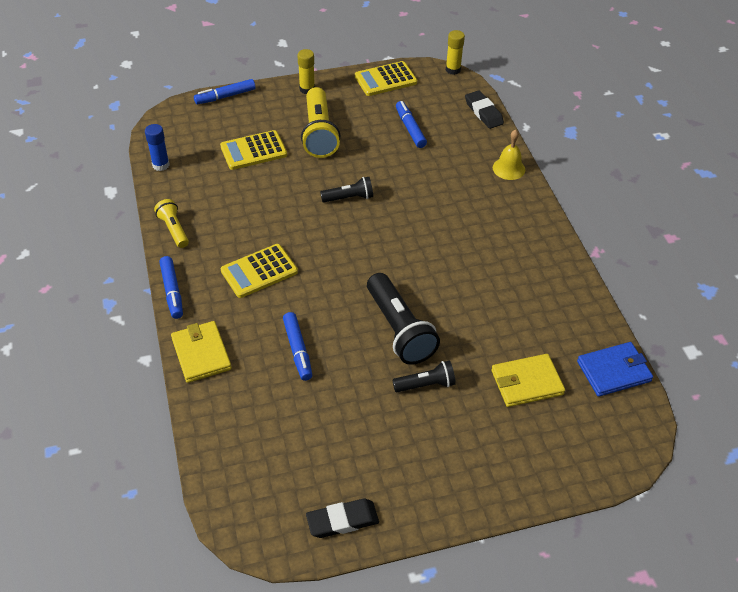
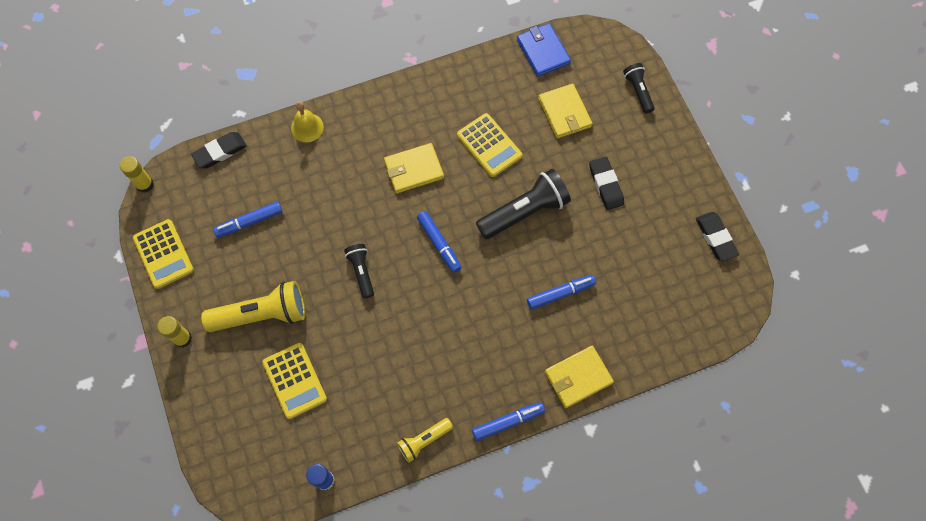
camera: 95 degrees left, 20 degrees up
blue marker [194,79,256,104] -> blue marker moved to [417,211,461,273]
yellow calculator [221,244,298,298] -> yellow calculator moved to [457,113,522,177]
black flashlight [392,361,456,392] -> black flashlight moved to [623,63,655,113]
none -> yellow wallet [384,143,444,194]
none -> black eraser [589,157,624,210]

